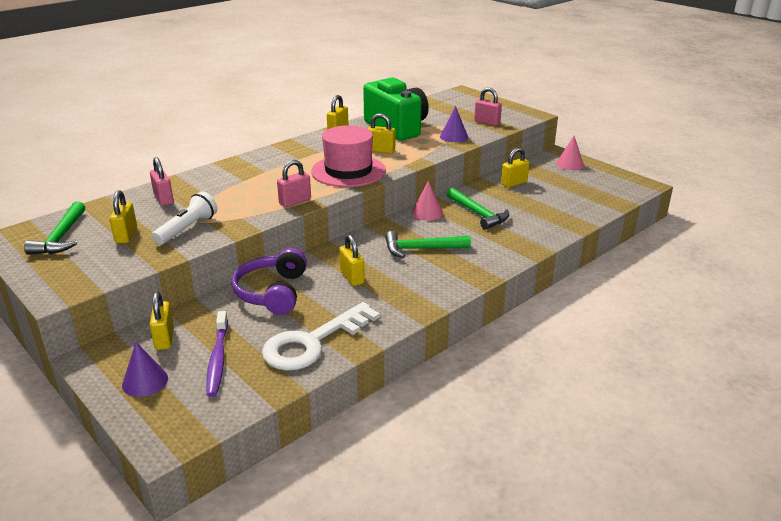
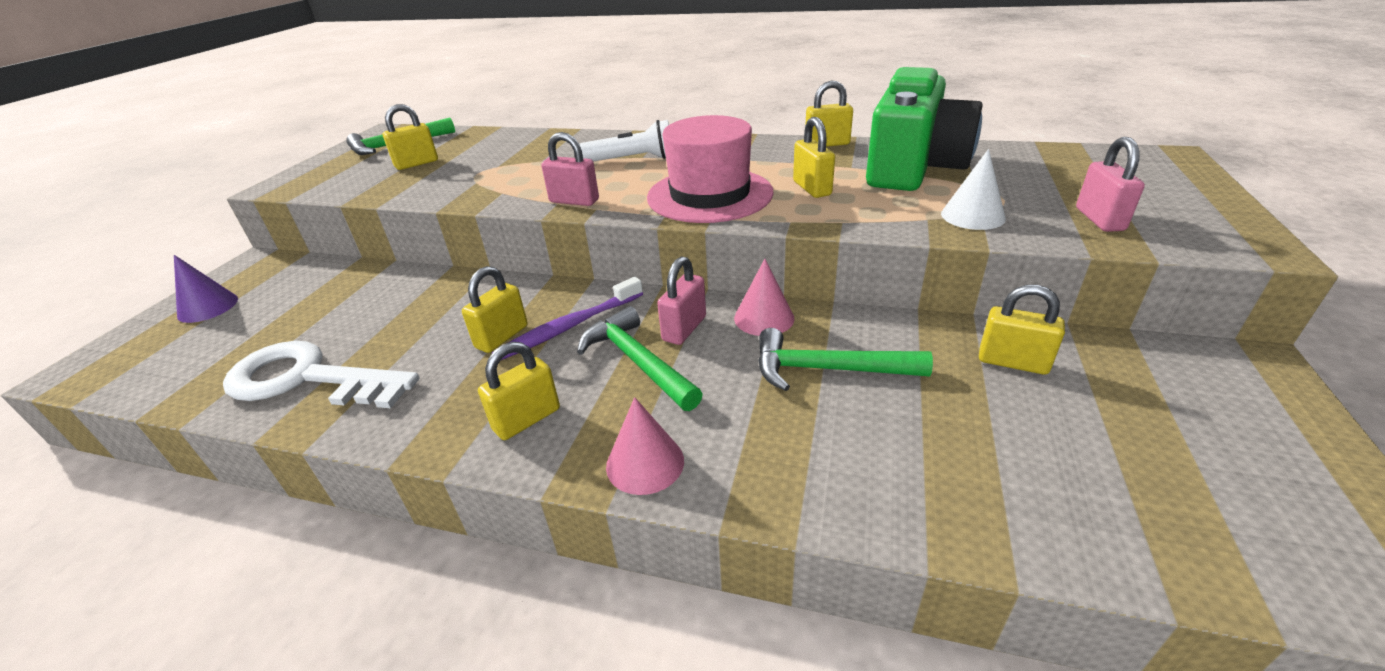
camera: 60 degrees right, 5 degrees up
pink padlock [150,157,174,206] -> pink padlock moved to [657,256,706,345]
yellow padlock [150,292,174,350] -> yellow padlock moved to [478,342,560,440]
white flashlight [152,191,217,245] -> white flashlight moved to [580,120,669,162]
purple toothbrush [206,311,228,397] -> purple toothbrush moved to [492,277,643,360]
purple headphones [231,248,307,315] -> none
purple cone [440,106,468,142] -> white cone [941,149,1006,230]
green hammer [447,187,509,230] -> green hammer turned 75 degrees clockwise [758,328,933,391]
pink cone [556,136,584,170] -> pink cone moved to [606,397,684,495]

